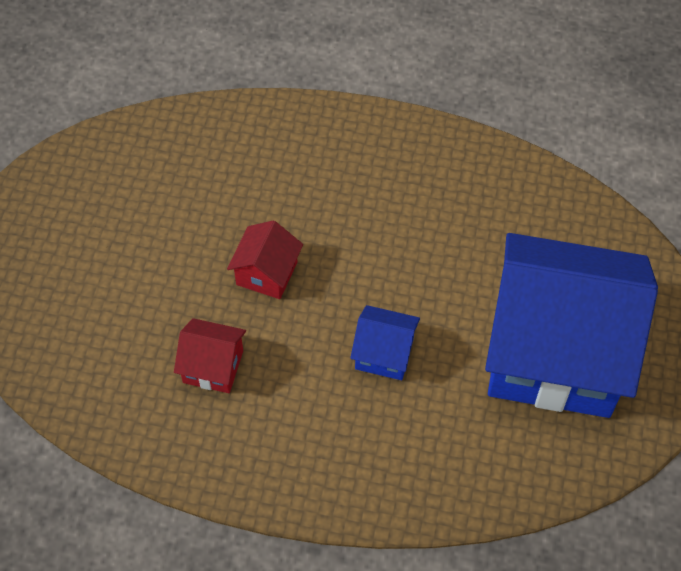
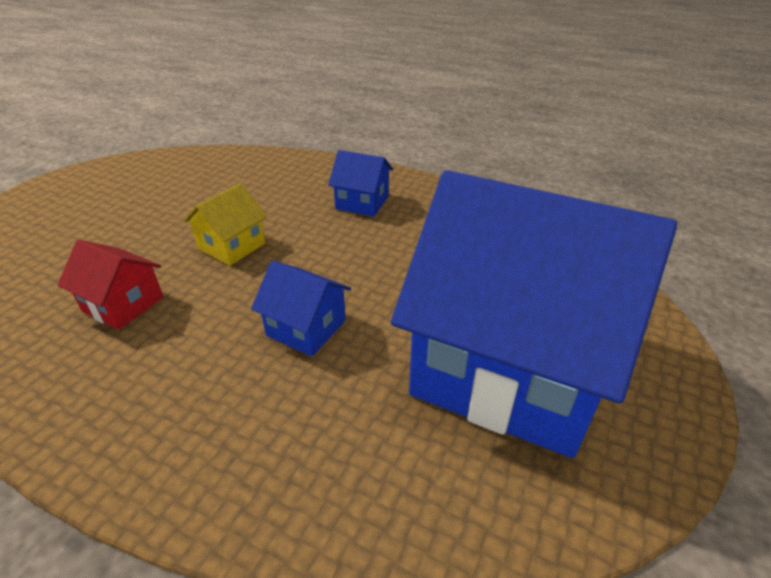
camera: 15 degrees right, 20 degrees down
red house [227,220,303,299] -> yellow house [183,183,267,266]
none -> blue house [328,150,393,217]

